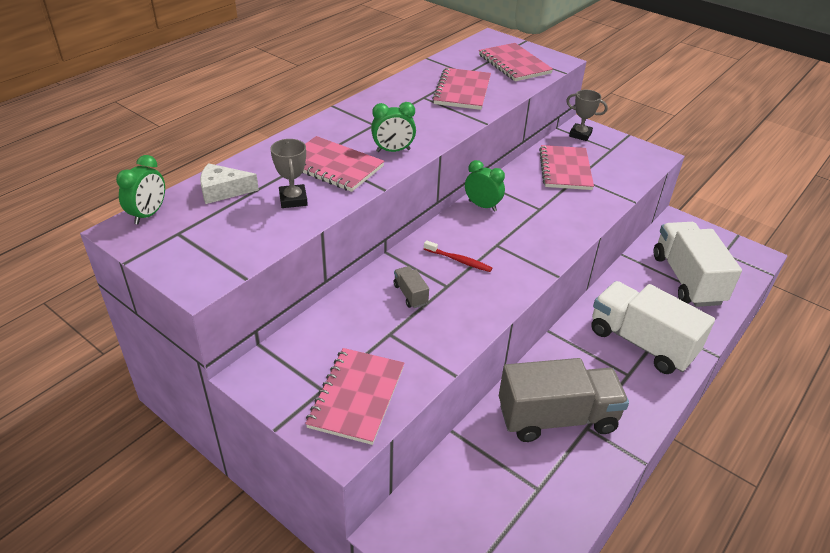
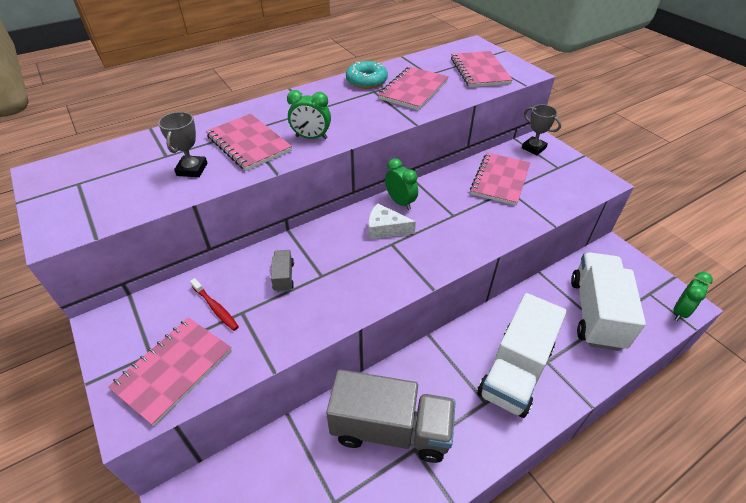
camera: 20 degrees right, 5 degrees up
green clock [116,155,165,224] -> green clock moved to [673,272,713,321]
white cheese [200,163,259,204] -> white cheese moved to [369,203,416,239]
red toothbrush [424,240,492,272] -> red toothbrush moved to [190,278,239,331]
white truck [591,281,715,374] -> white truck turned 120 degrees counterclockwise [477,293,567,418]
none -> turquoise donut [346,61,388,89]

